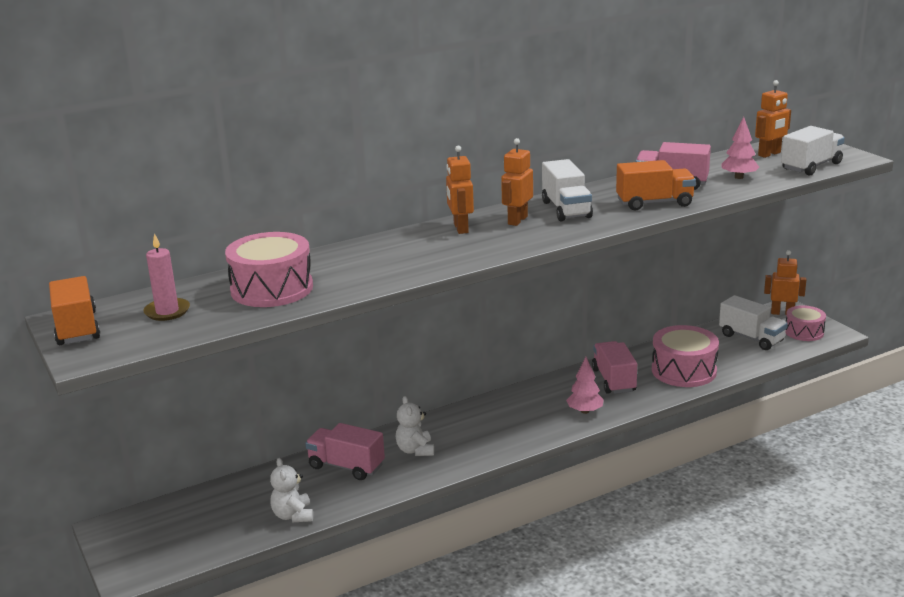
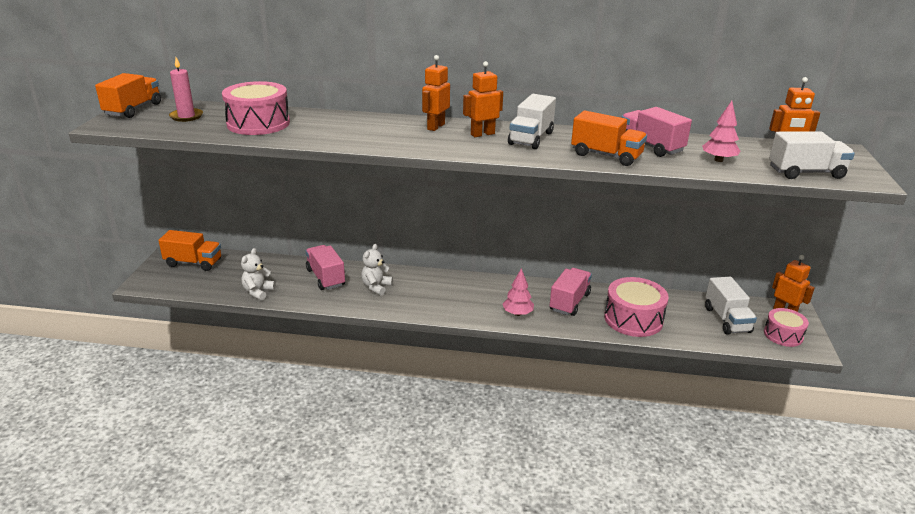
camera: 35 degrees right, 5 degrees up
none -> orange truck [158,230,221,271]

